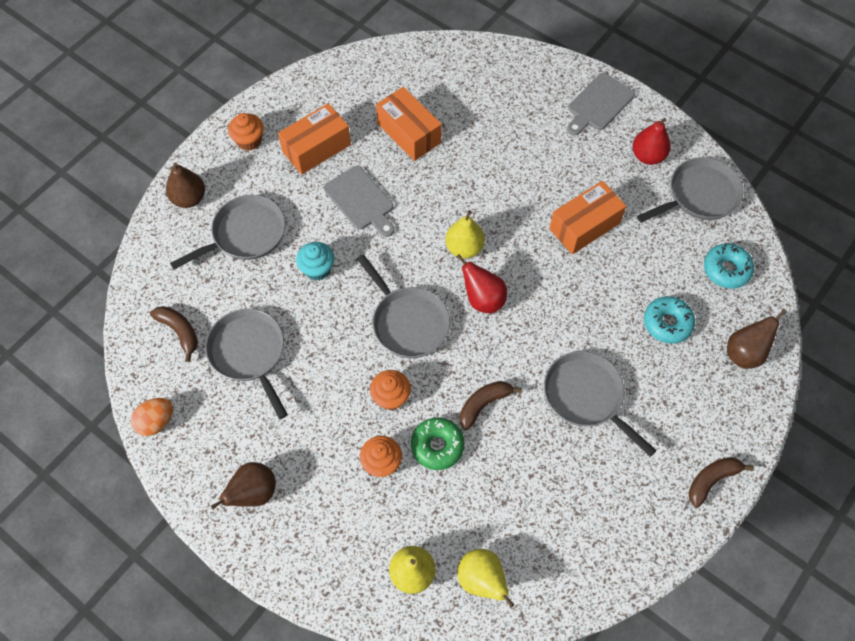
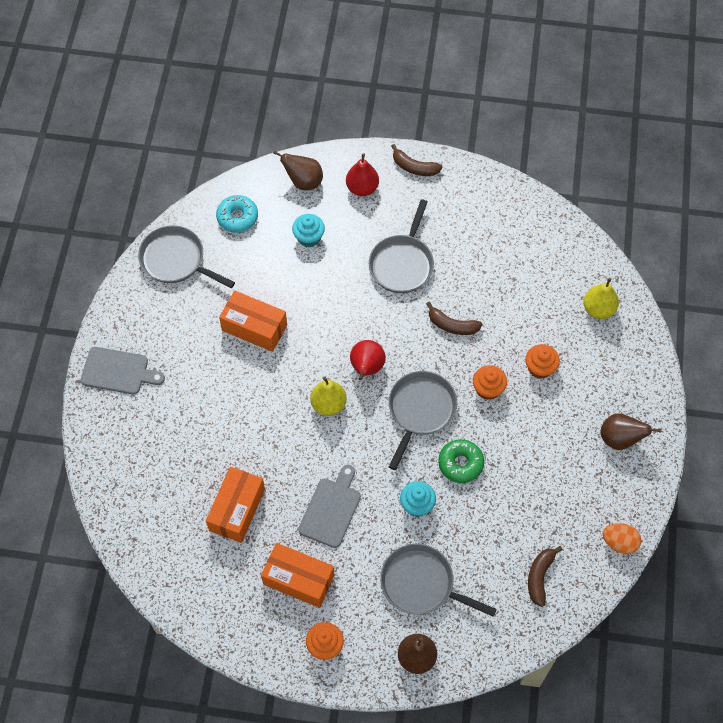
camera: 120 degrees left, 0 degrees up
grey pan [205,309,288,419] -> none
green donut [411,418,465,470] -> green donut moved to [438,439,484,483]
yellow pear [458,549,514,607] -> none
red pear [633,118,671,165] -> red pear moved to [346,153,379,196]
turquoise donut [644,296,695,344] -> turquoise cupcake [292,214,325,247]

